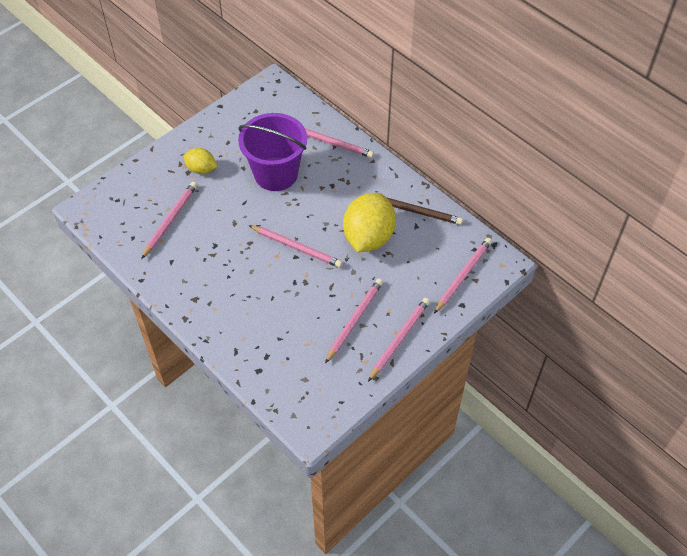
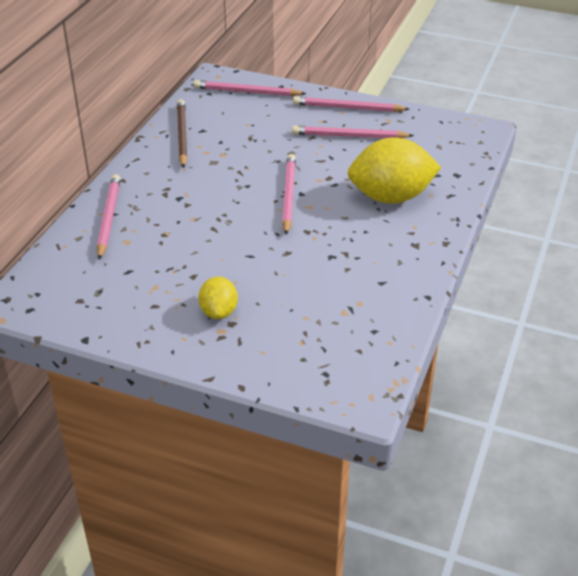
camera: 115 degrees left, 15 degrees down
pink pencil [141,182,197,259] -> none
purple bucket [238,113,307,191] -> none
yellow lemon [343,193,396,252] -> yellow lemon moved to [348,137,442,204]

